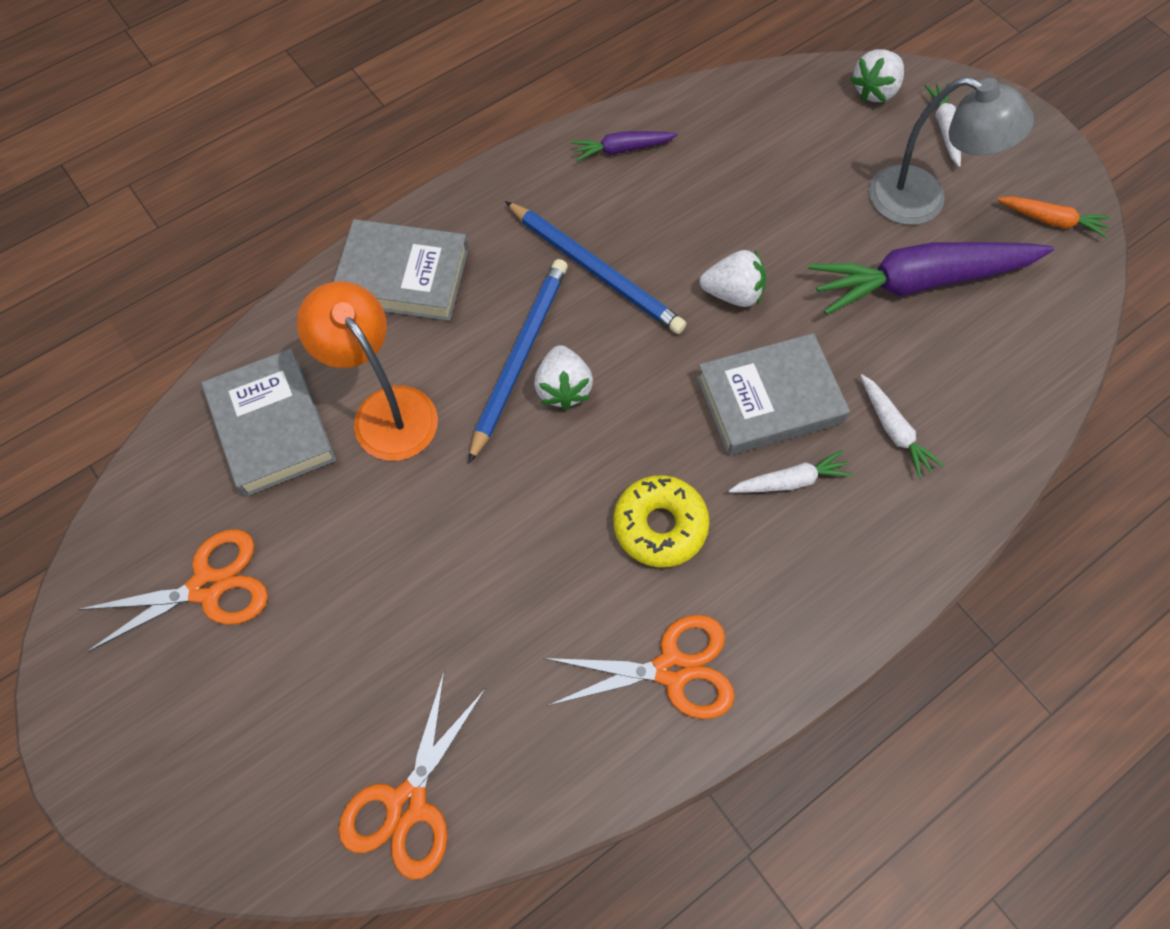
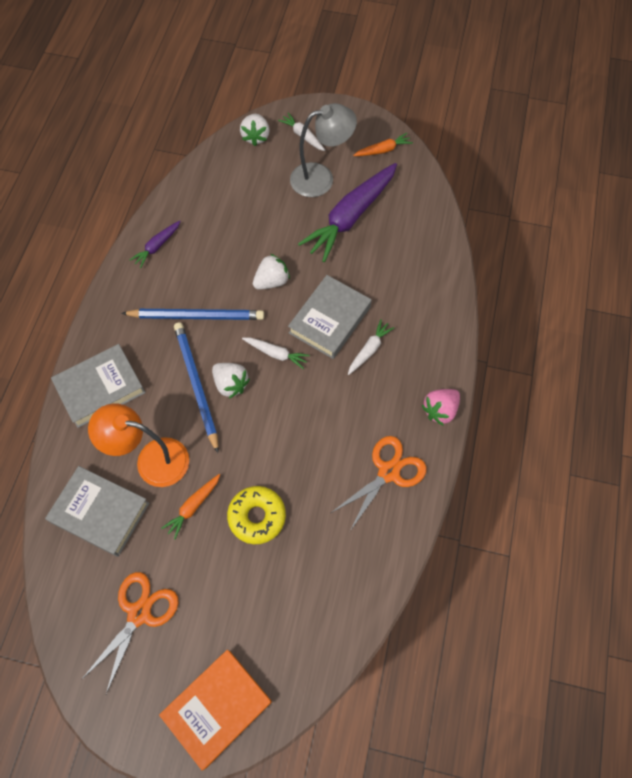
camera: 40 degrees left, 0 degrees up
orange scissors [338,670,486,880] -> none
yellow donut [613,475,710,568] -> yellow donut moved to [227,486,286,544]
white carrot [860,374,944,479] -> white carrot moved to [242,337,310,369]
none -> orange book [159,650,272,770]
none -> orange carrot [161,474,220,539]
none -> pink strawberry [422,389,460,426]

